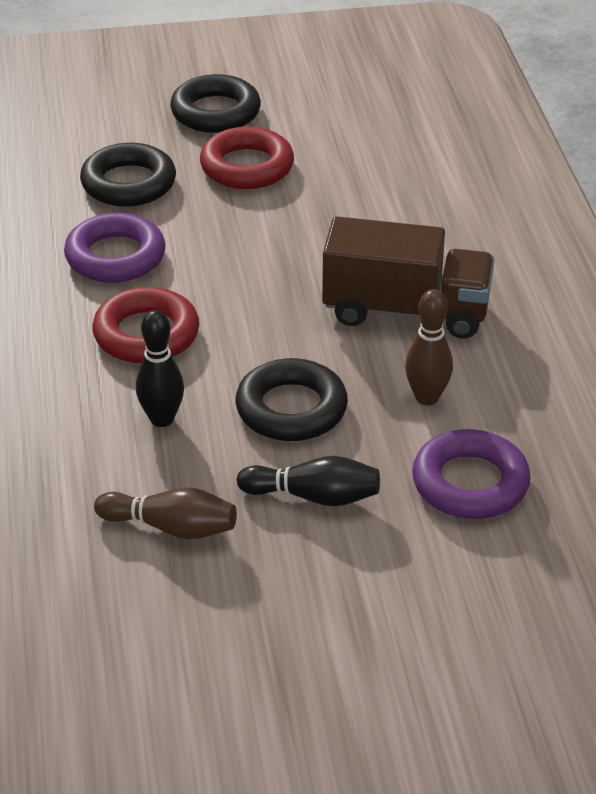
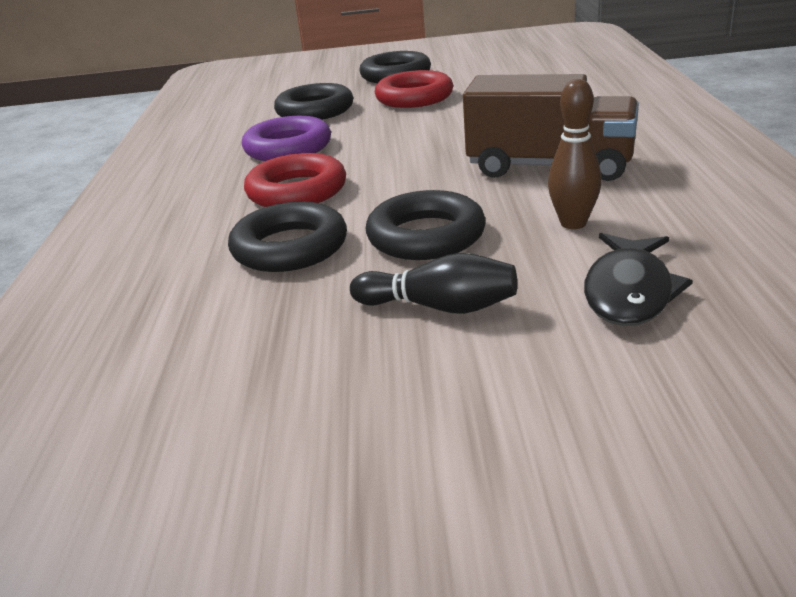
camera: 10 degrees right, 10 degrees down
brown bowling pin [94,488,237,539] -> none
black bowling pin [136,310,184,427] -> black ring [228,201,347,272]
purple ring [412,429,531,519] -> black fish [584,233,693,326]

